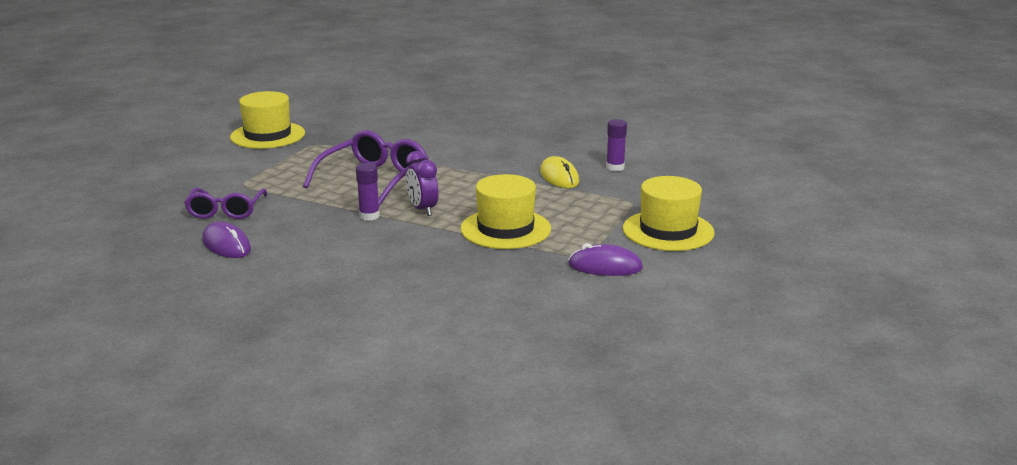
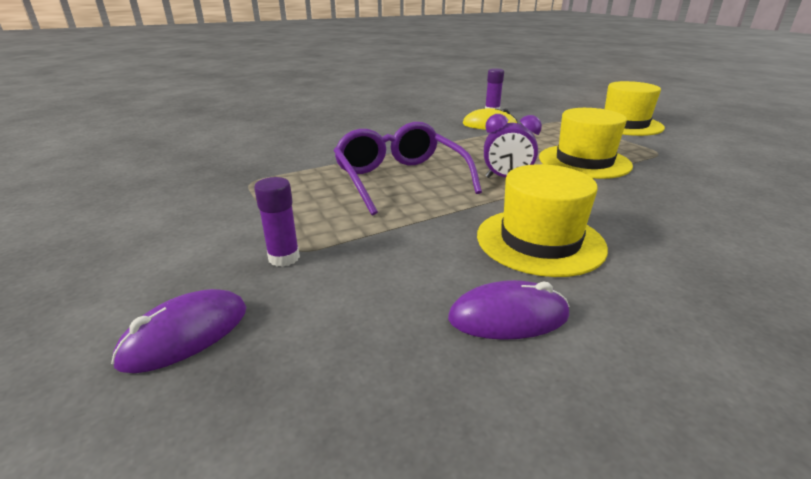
camera: 55 degrees left, 5 degrees up
purple glasses [184,188,267,219] -> none
yellow hat [230,91,305,149] -> yellow hat moved to [477,164,608,277]
purple glue stick [356,163,380,221] -> purple glue stick moved to [254,177,300,267]
purple mouse [568,243,643,276] -> purple mouse moved to [111,289,247,373]

